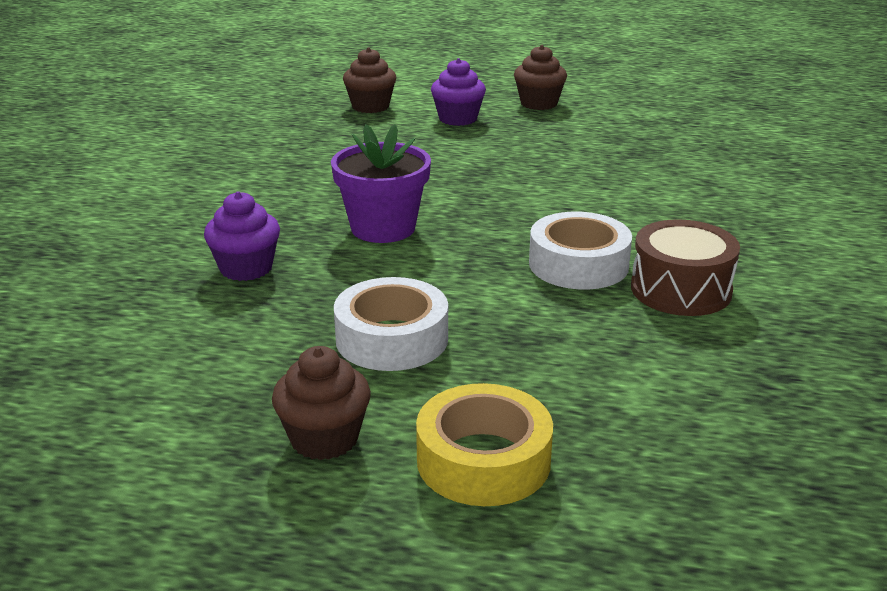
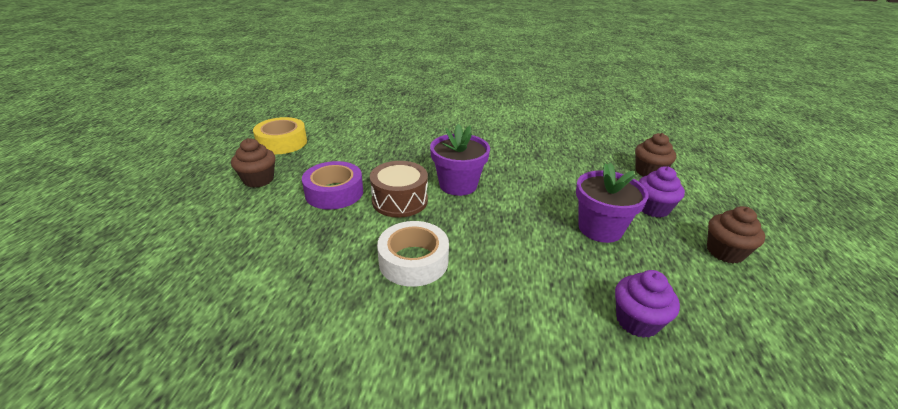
camera: 85 degrees right, 5 degrees up
purple cupcake [204,191,280,281] -> purple cupcake moved to [615,270,680,338]
white tape [334,277,448,371] -> purple tape [302,161,363,210]
yellow tape [416,383,553,506] -> yellow tape moved to [253,117,307,154]
brown drum [631,219,740,316] -> brown drum moved to [370,161,428,218]
none -> purple flower pot [576,163,648,243]

